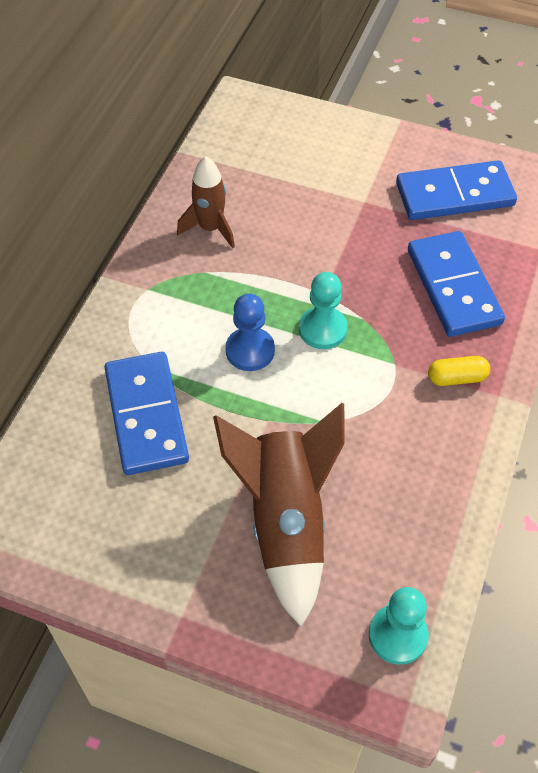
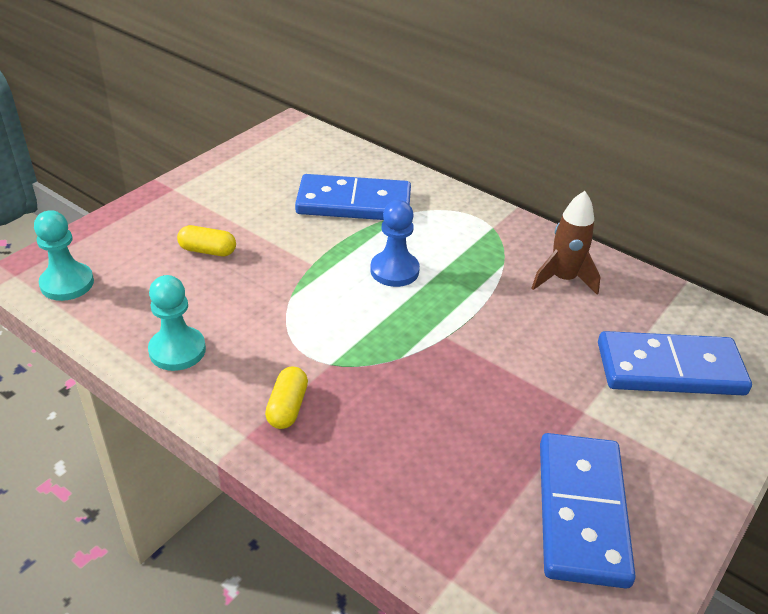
camera: 105 degrees right, 15 degrees down
brown rocket [213,403,345,627] -> yellow capsule [177,225,236,256]
turquoise pawn [299,272,348,349] -> turquoise pawn moved to [148,275,206,371]
blue domino [408,231,505,337] -> blue domino moved to [598,331,752,395]

